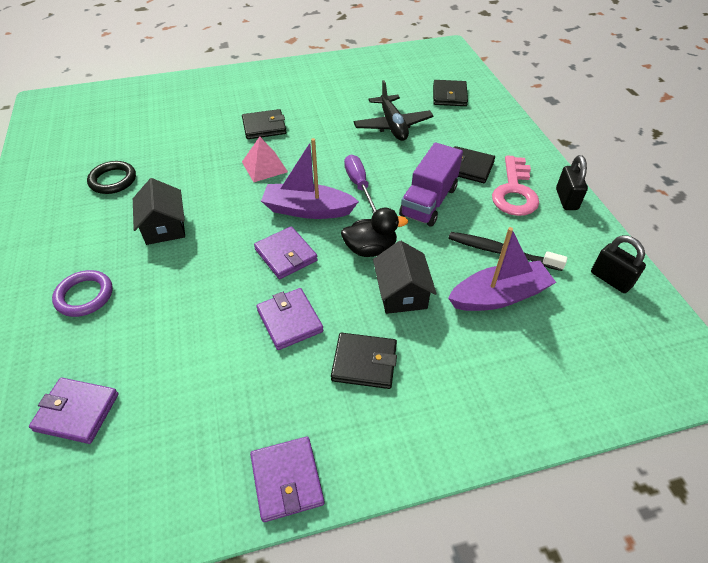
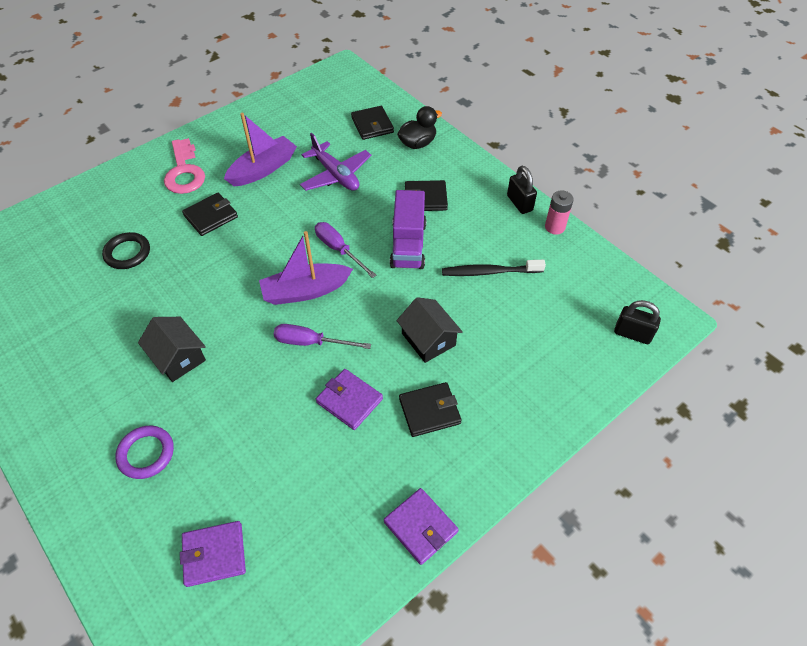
camera: 25 degrees left, 5 degrees up
black ring [87,161,136,194] -> black ring moved to [102,232,150,269]
pink pyramid [242,137,288,182] -> none
purple wallet [254,226,318,279] -> purple screwdriver [274,324,371,349]
black duck [341,208,408,257] -> black duck moved to [397,106,442,149]
black plane [354,80,433,141] -> purple plane [300,133,371,191]
purple boat [448,227,556,311] -> purple boat moved to [224,113,297,186]
pink key [492,155,539,216] -> pink key moved to [164,138,205,194]
black padlock [591,235,646,293] -> black padlock moved to [614,300,661,344]
none -> pink battery [545,191,574,234]

